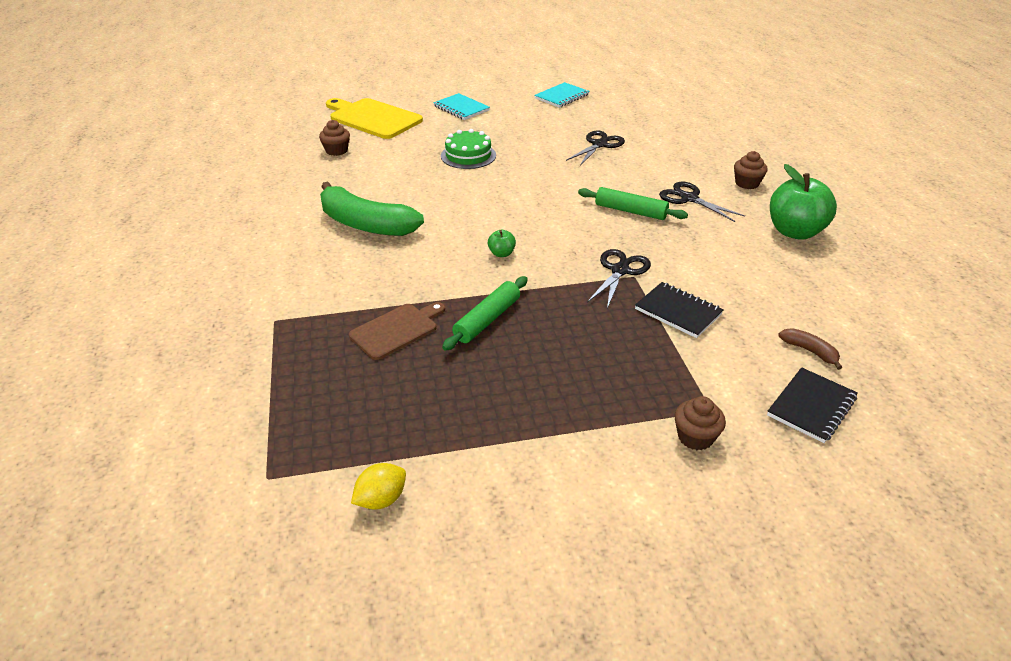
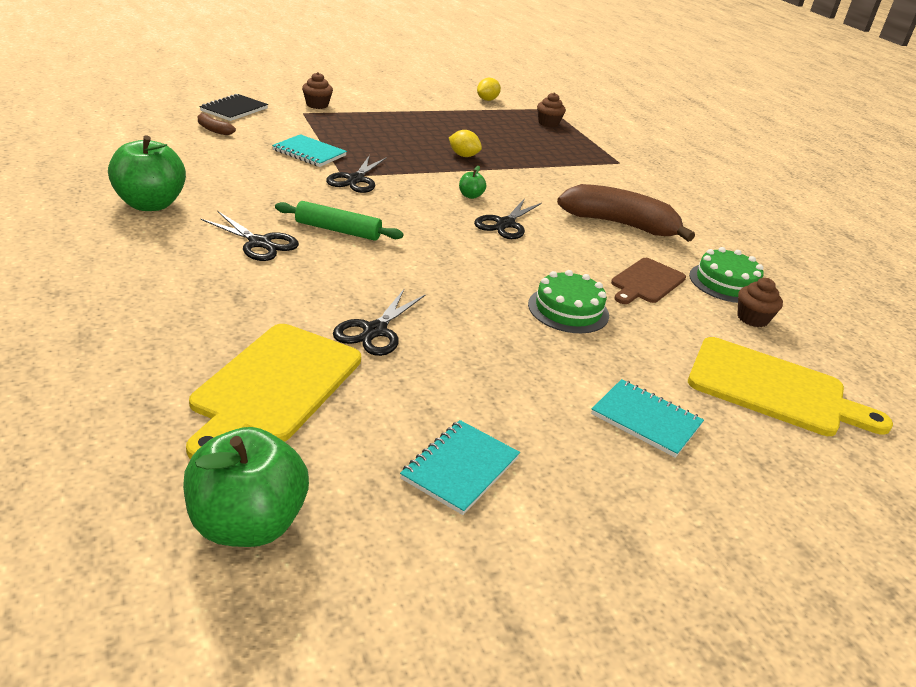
camera: 165 degrees right, 5 degrees down
green banana [320,182,424,236] -> brown banana [557,184,695,242]
brown cutting board [349,302,445,360] -> brown cutting board moved to [611,258,686,304]
green rolling pin [442,276,528,351] -> yellow lemon [449,130,482,157]
black notebook [635,282,724,338] -> turquoise notebook [272,134,347,167]
brown cupcake [734,151,768,189] -> brown cupcake moved to [537,93,566,127]
none -> green apple [183,427,309,547]
none -> yellow cutting board [186,324,361,459]
none -> black scissors [474,198,542,239]
none -> green cake [689,247,764,303]

